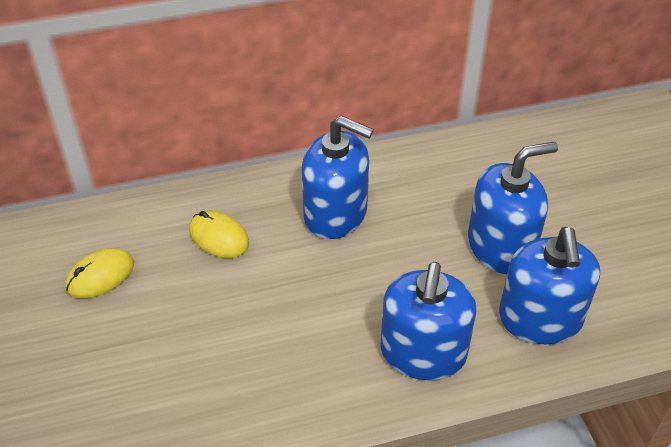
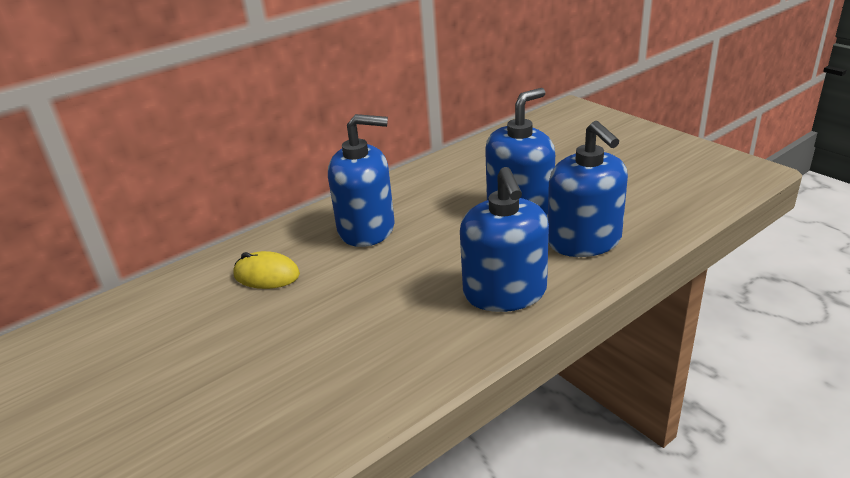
camera: 20 degrees left, 15 degrees down
yellow mouse [65,248,134,298] -> none

